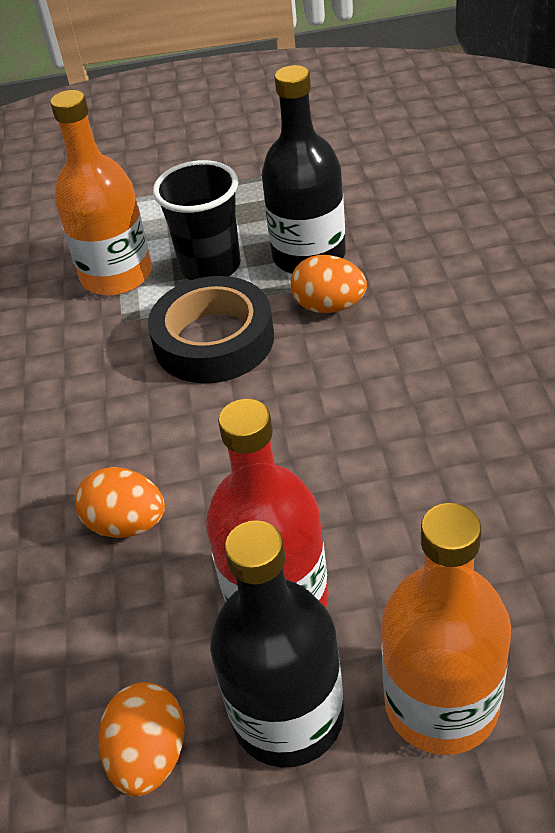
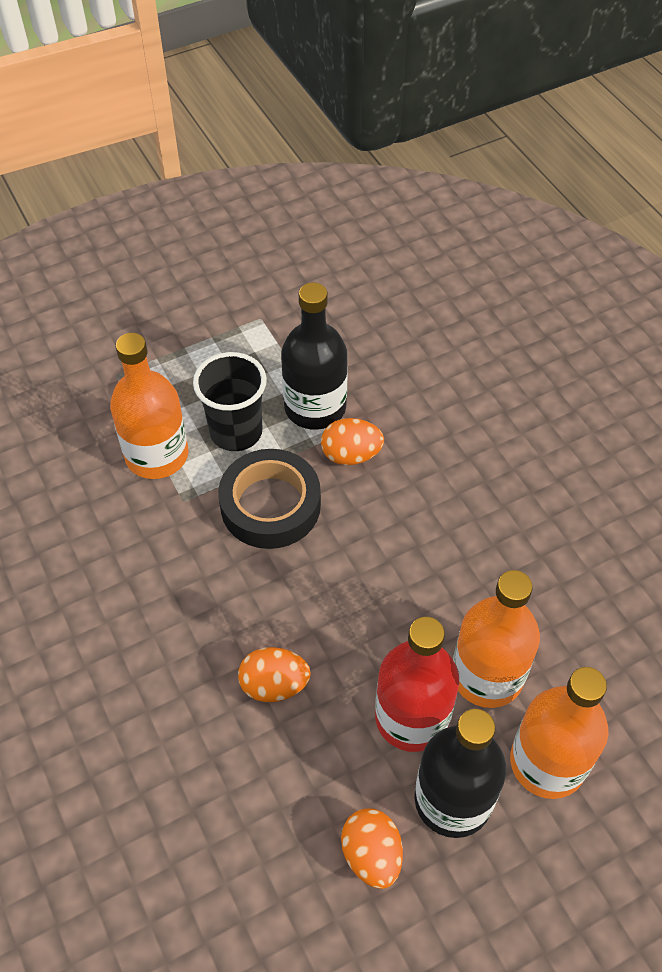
camera: 25 degrees left, 10 degrees up
none -> orange bottle [453,570,540,708]

